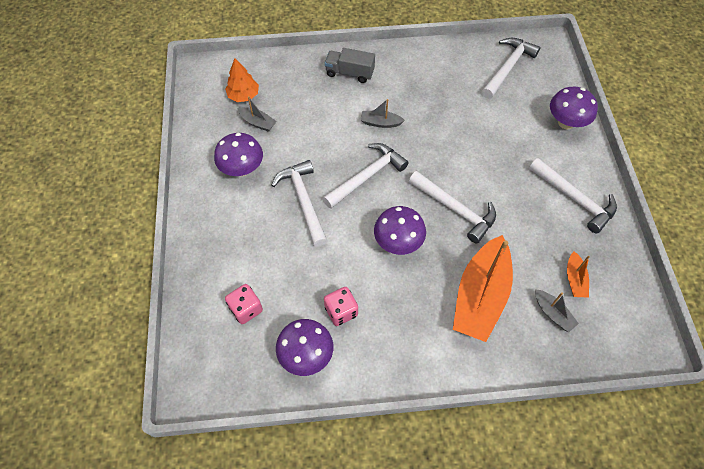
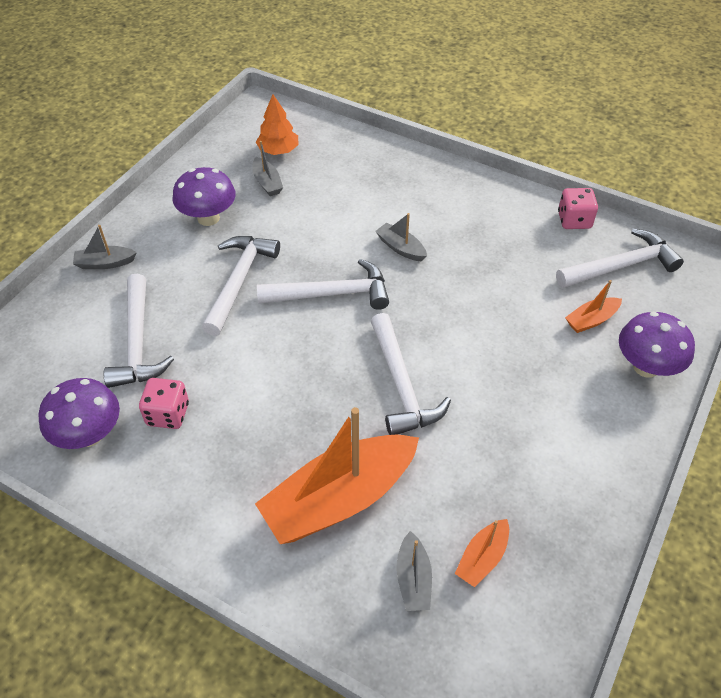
camera: 35 degrees right, 10 degrees down
pink dice [225,284,263,324] -> pink dice moved to [558,188,598,229]
grey truck [325,48,375,83] -> none
purple mushroom [374,206,426,255] -> none
white hammer [529,158,617,233] -> white hammer moved to [104,274,174,388]
none -> grey boat [73,225,137,269]
none -> orange boat [565,280,622,333]

